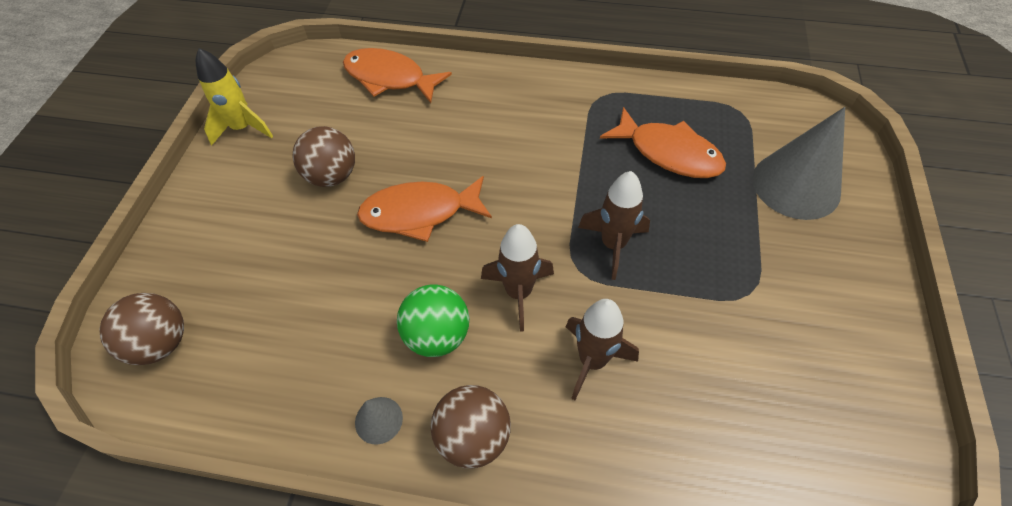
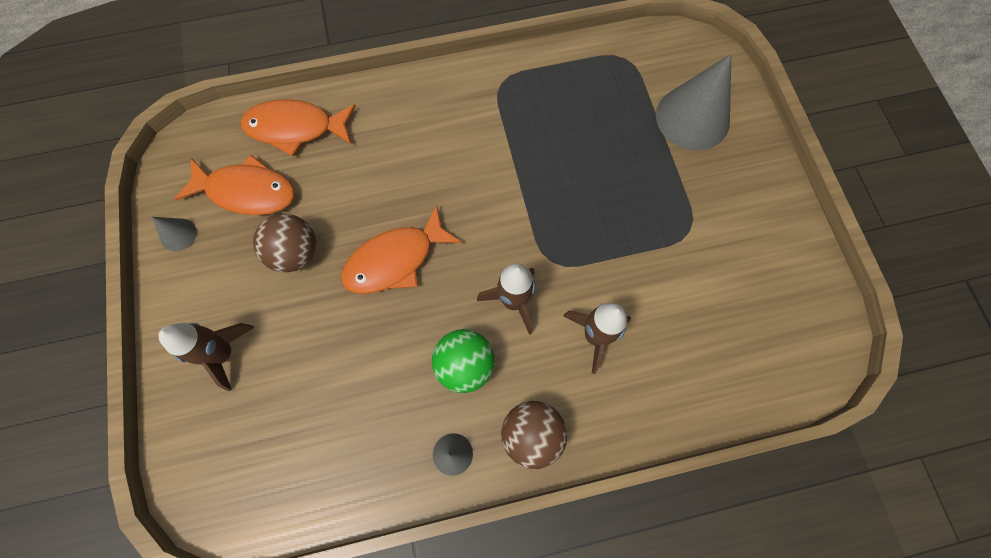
camera: 25 degrees left, 15 degrees up
brown ball [100,293,184,365] -> none
yellow rocket [196,48,273,146] -> grey cone [152,217,197,252]
brown rocket [578,171,650,280] -> brown rocket moved to [159,323,254,391]
orange fish [600,107,726,178] -> orange fish moved to [174,155,295,215]

